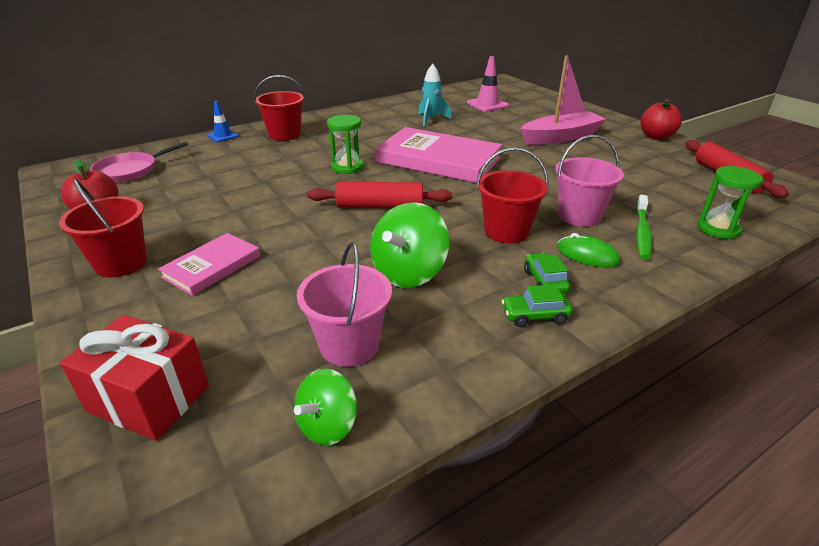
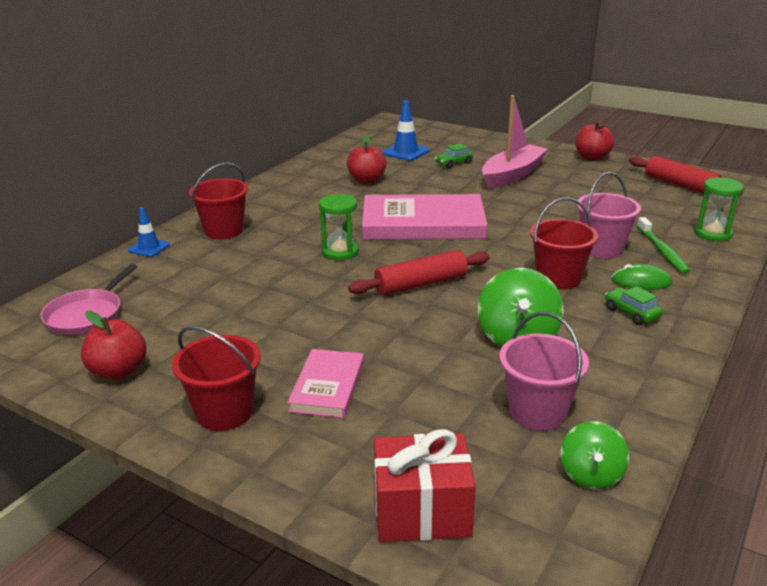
camera: 25 degrees left, 5 degrees down
turquoise rocket [418,64,452,127] -> red apple [347,136,387,184]
pink traffic cone [467,56,509,112] -> blue traffic cone [382,100,429,161]
green car [502,285,573,327] -> green car moved to [435,143,473,168]

